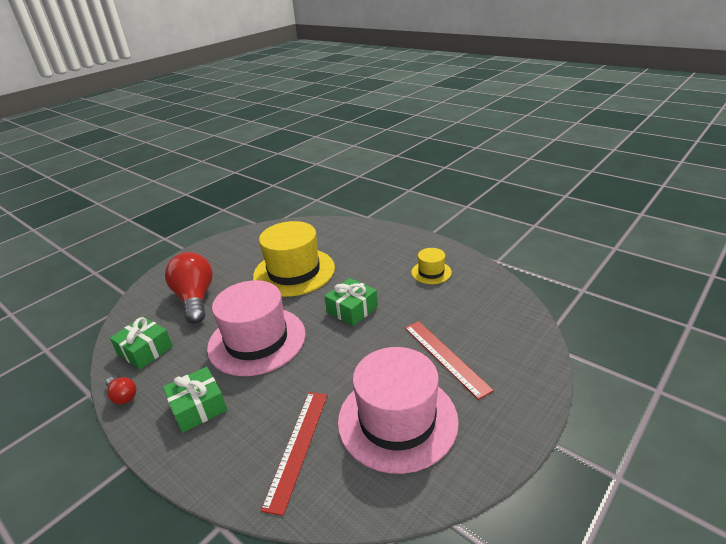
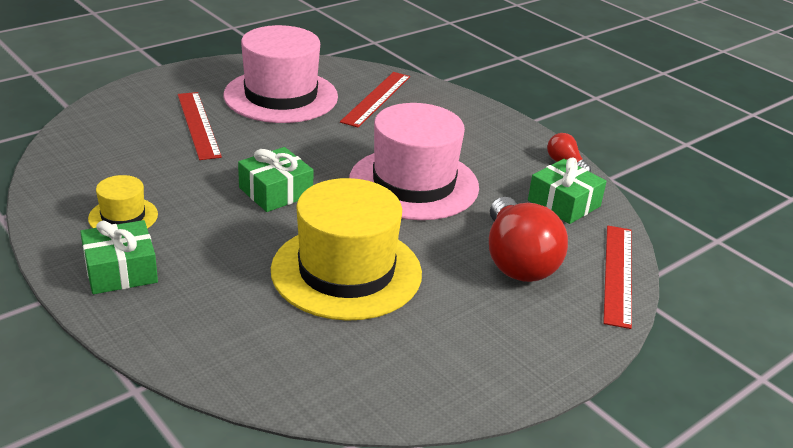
camera: 175 degrees left, 0 degrees up
green gift [163,367,227,433] -> green gift moved to [80,220,158,294]
none -> red ruler [603,226,632,329]

